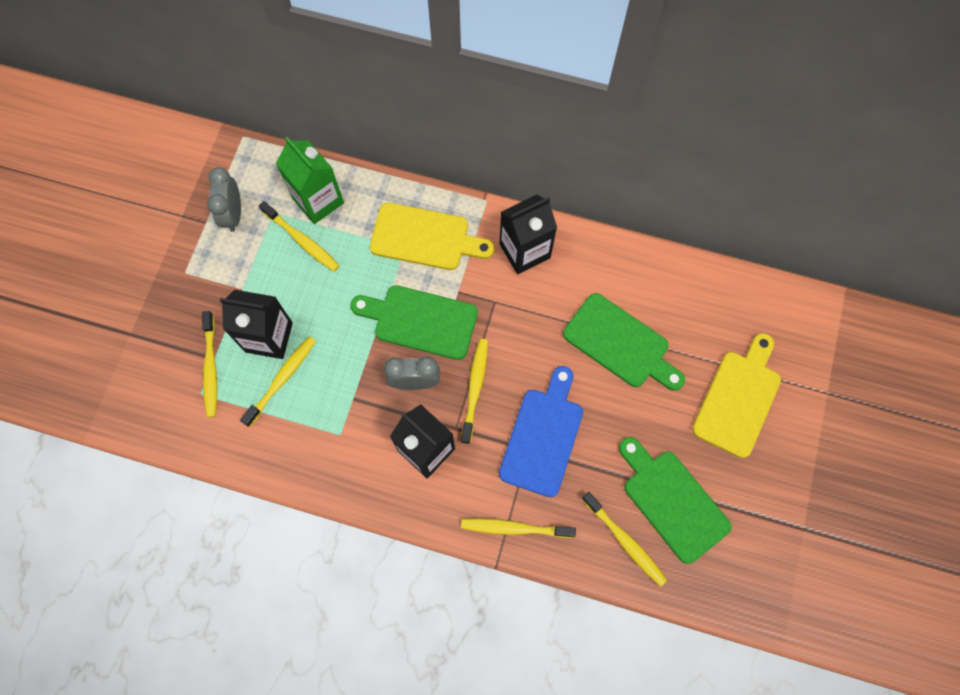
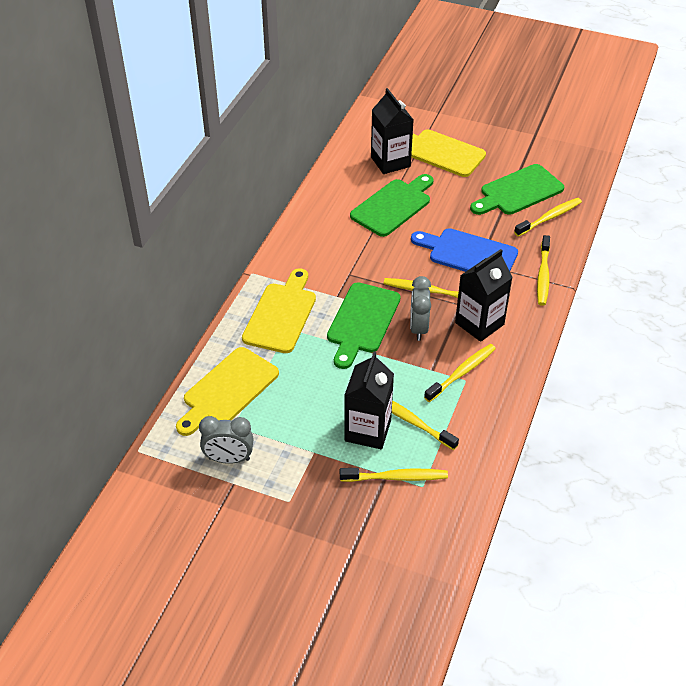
camera: 85 degrees left, 25 degrees down
yellow toothbrush [259,201,340,272] -> yellow toothbrush moved to [424,344,496,402]
green carton [276,137,344,224] -> yellow cutting board [176,347,279,436]
black carton [499,195,557,274] -> black carton moved to [371,88,413,174]

